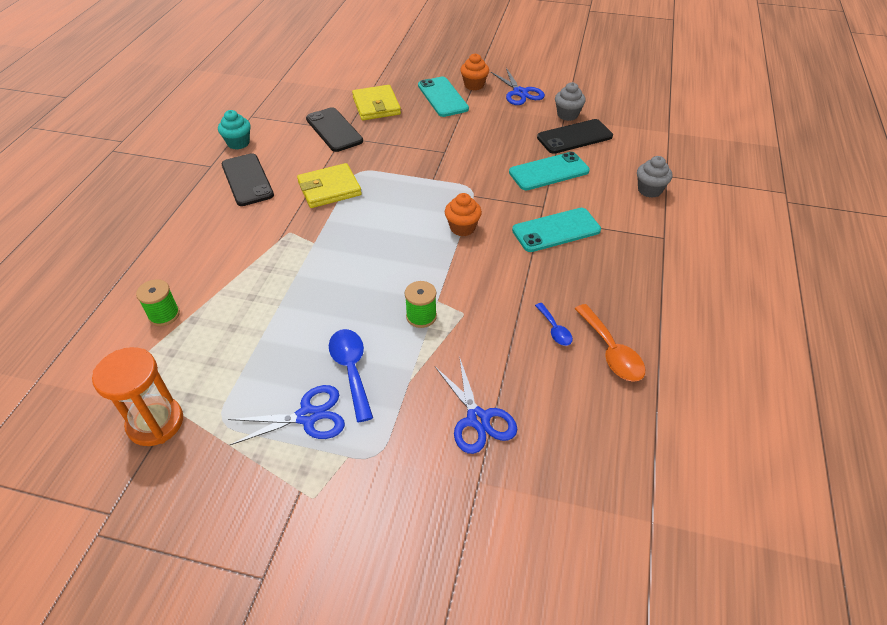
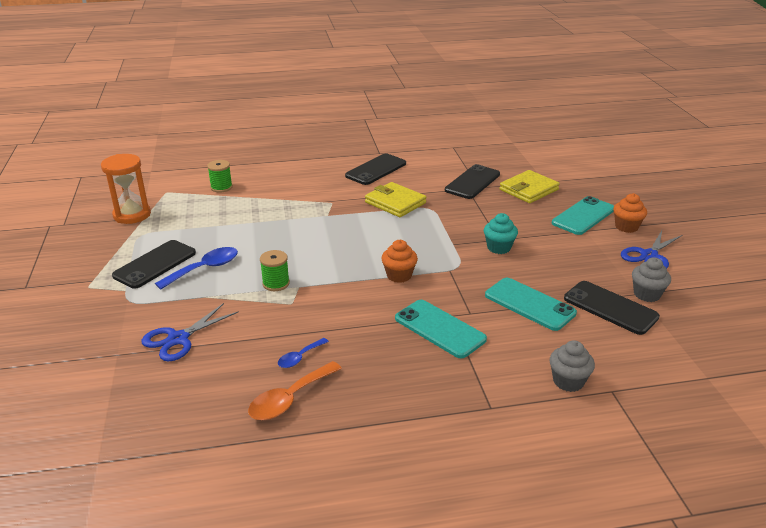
camera: 65 degrees right, 15 degrees down
turquoise cupcake [218,110,251,150] -> turquoise cupcake moved to [484,213,518,254]
blue scissors [228,385,345,445] -> black phone [112,240,196,289]

